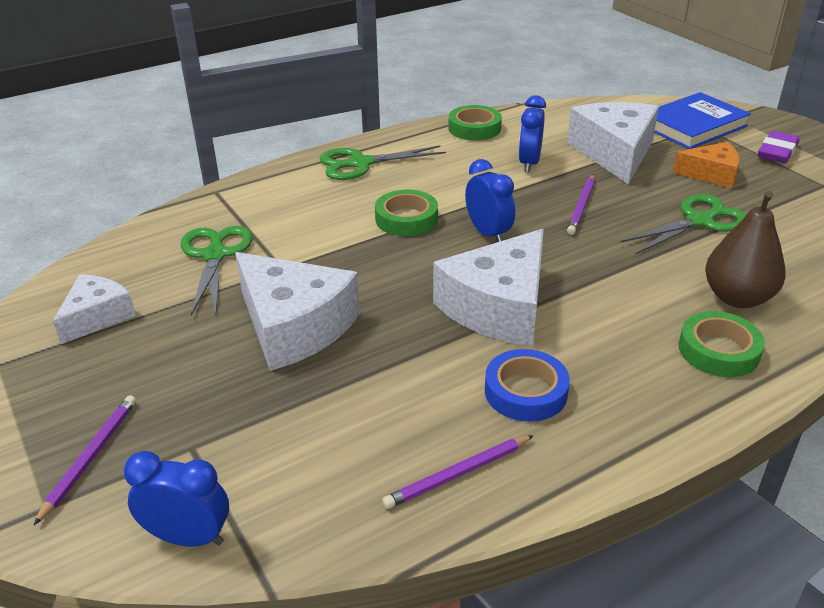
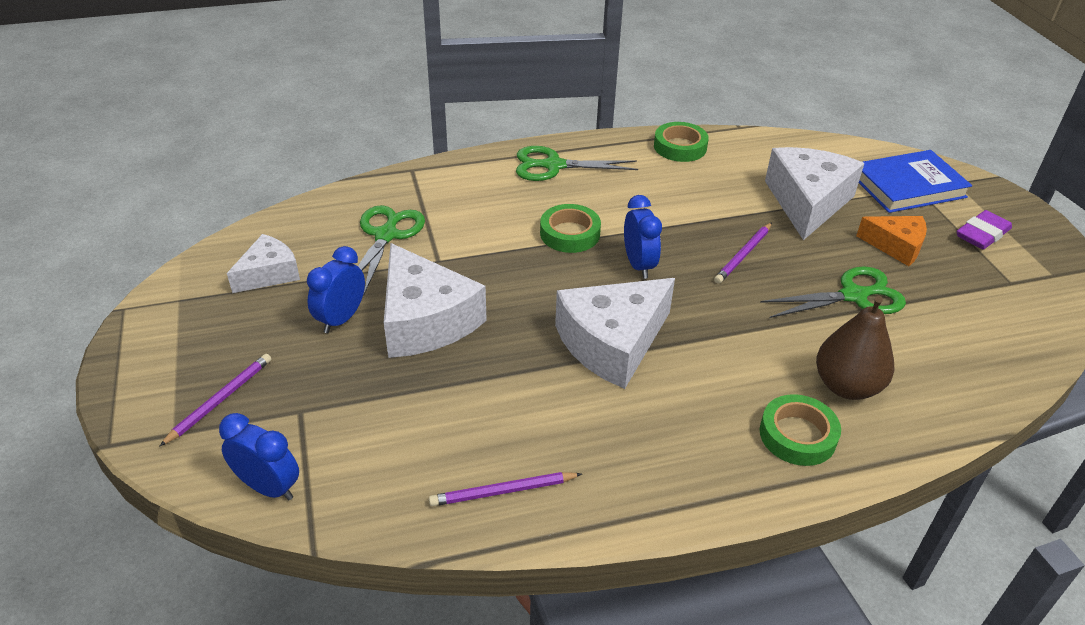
camera: 15 degrees right, 5 degrees up
blue tape [485,349,570,422] -> none
blue clock [519,95,546,172] -> blue clock moved to [307,246,365,333]

